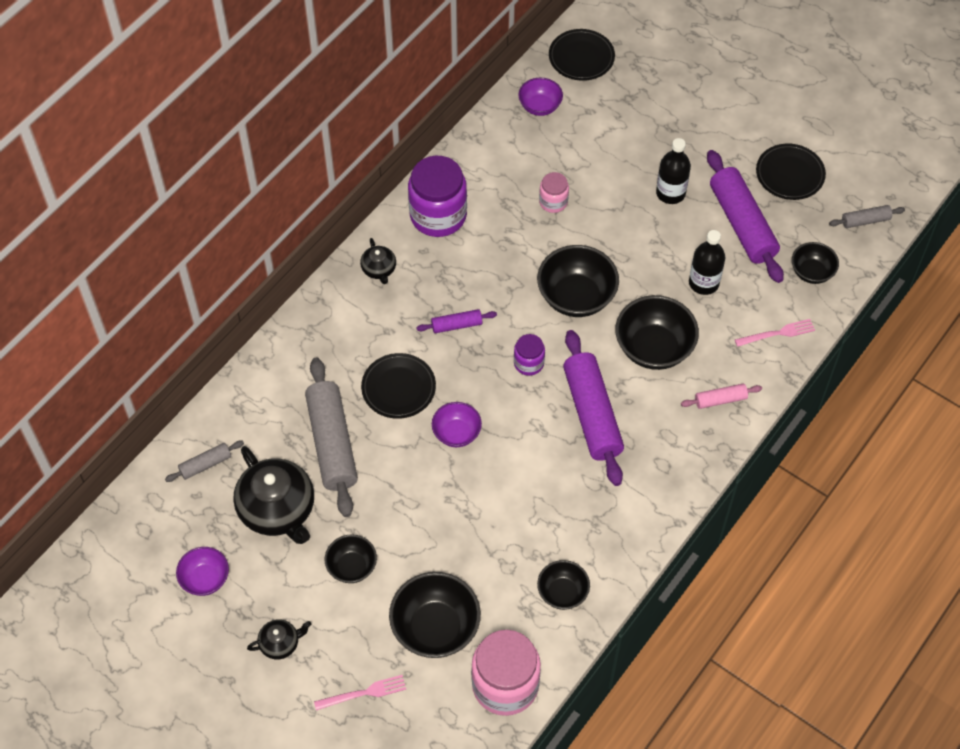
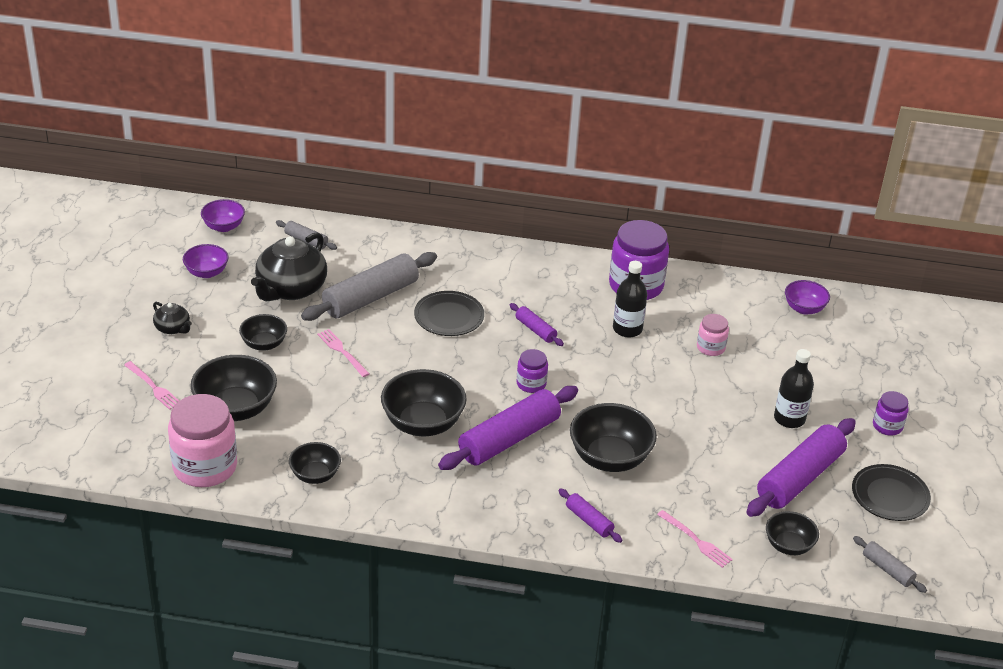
camera: 60 degrees right, 20 degrees down
black teapot [360,238,396,284] -> none
purple bowl [432,402,482,447] -> purple bowl moved to [201,199,245,232]
black bowl [537,245,619,317] -> black bowl moved to [381,369,467,436]
black plate [549,29,615,81] -> none
pink rolling pin [681,384,762,409] -> purple rolling pin [558,488,622,543]
black bottle [689,230,725,295] -> black bottle moved to [613,261,647,337]
none -> pink fork [317,329,370,377]
none -> purple jar [873,391,909,436]

